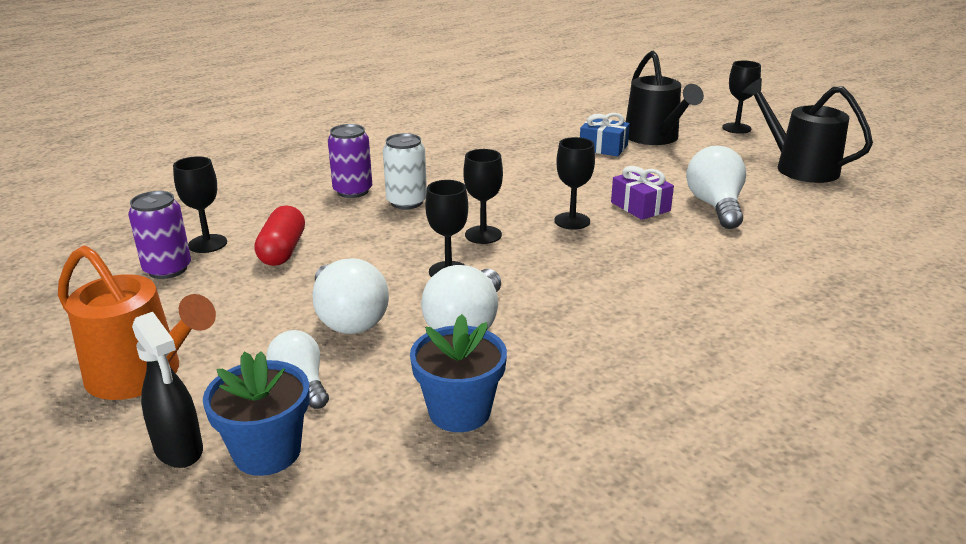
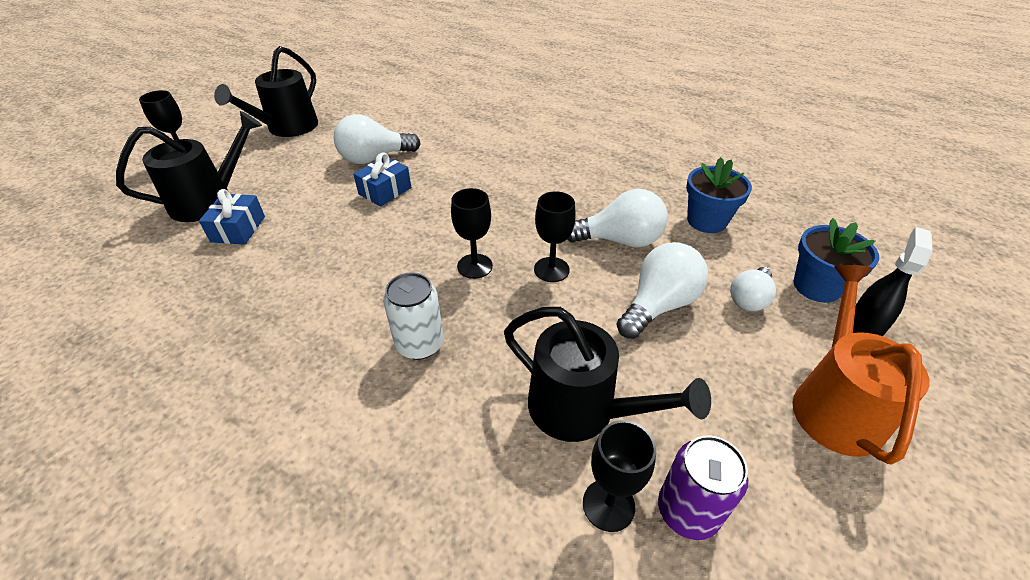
camera: 110 degrees left, 15 degrees up
red capsule [254,205,305,266] -> black watering can [504,307,711,442]
purple can [328,124,372,198] -> none
black goblet [554,137,595,230] -> none
purple gift [611,166,674,220] -> blue gift [353,152,411,207]

